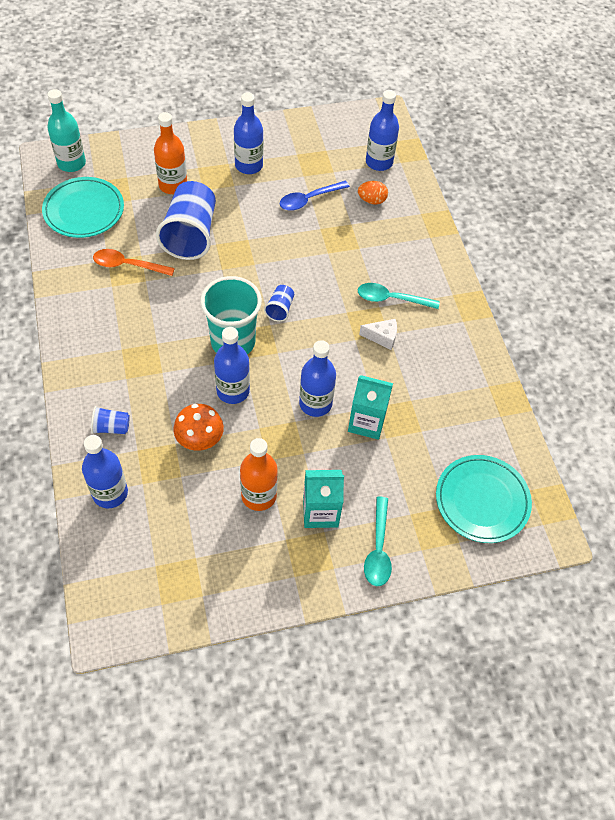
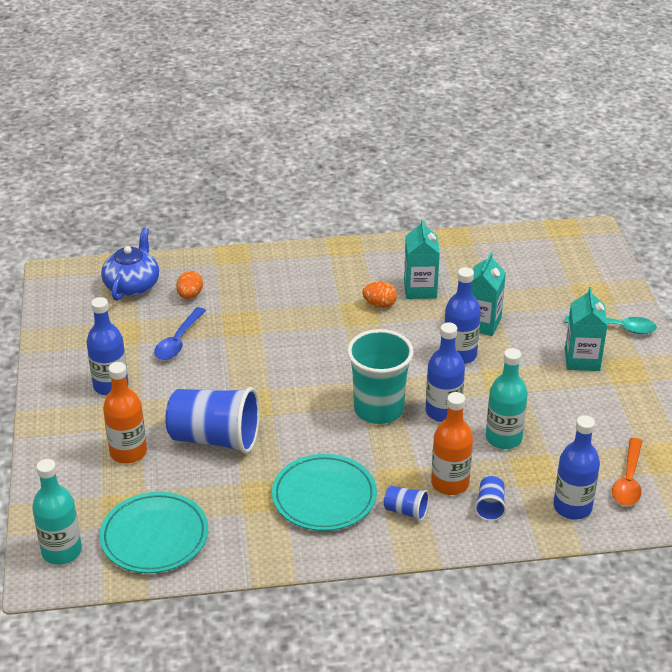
camera: 80 degrees left, 20 degrees down
orange spoon [93,249,175,276] -> orange spoon moved to [612,438,642,506]
orange mushroom [173,404,224,451] -> turquoise bottle [486,348,528,449]
orange bottle [240,438,278,511] -> orange bottle moved to [431,392,473,495]
blue cup [264,285,294,322] -> blue cup moved to [384,486,429,521]
blue spoon [280,181,350,211] -> blue spoon turned 45 degrees clockwise [154,307,206,360]
turquoise spoon [358,283,439,309] -> none
white cheese [359,319,397,350] -> orange egg [362,282,397,308]
blue bottle [366,90,399,171] -> blue teapot [101,227,159,301]
turquoise plate [436,455,532,543] -> turquoise plate moved to [272,454,377,531]
none -> turquoise carton [404,219,440,299]

